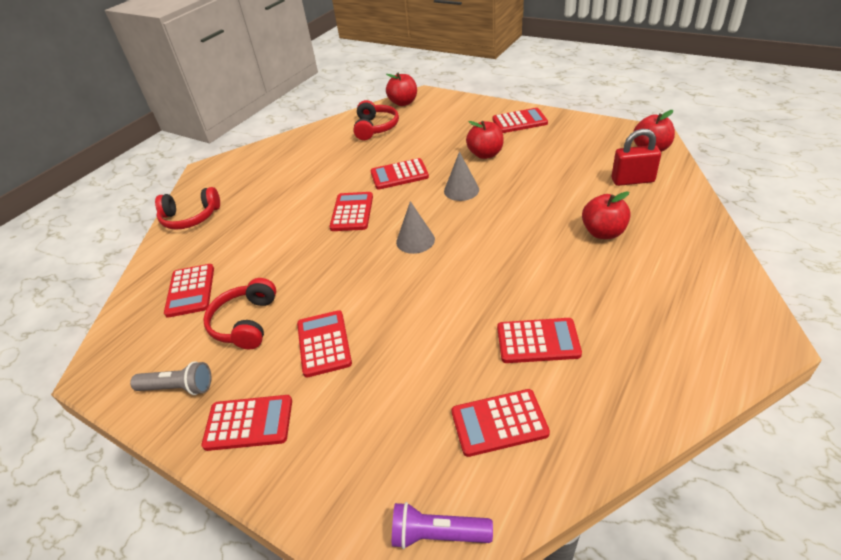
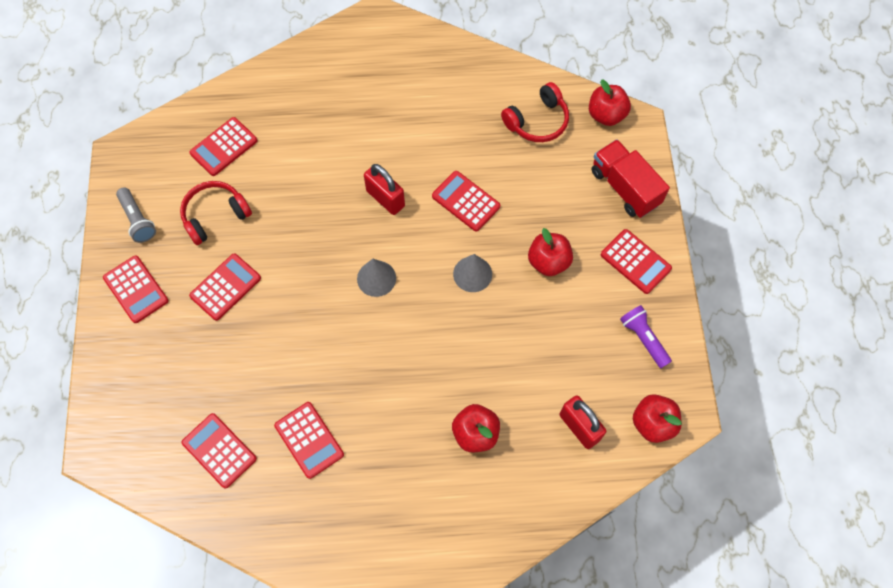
camera: 50 degrees right, 25 degrees up
red headphones [155,187,220,230] -> none
red calculator [329,192,373,231] -> red padlock [364,164,405,215]
purple flashlight [392,502,493,549] -> purple flashlight moved to [620,305,672,368]
none -> red truck [592,139,670,218]

